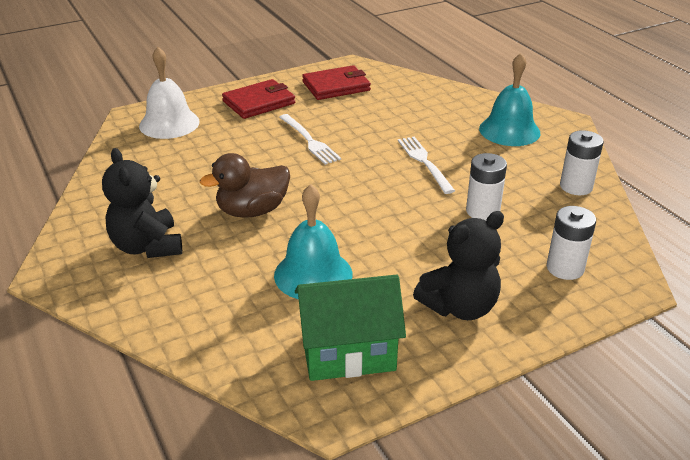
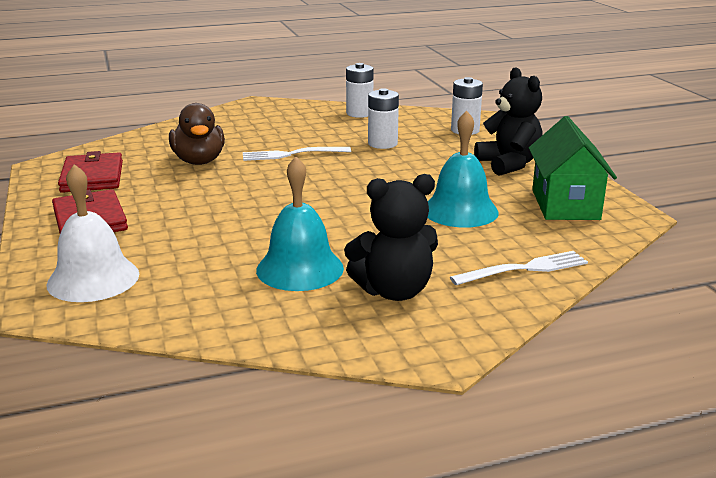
camera: 80 degrees left, 10 degrees down
brown duck [200,153,290,218] -> brown duck moved to [169,103,225,165]
white fork [279,114,341,165] -> white fork moved to [450,251,588,285]
turquoise bell [479,53,540,146] -> turquoise bell moved to [256,157,344,291]

